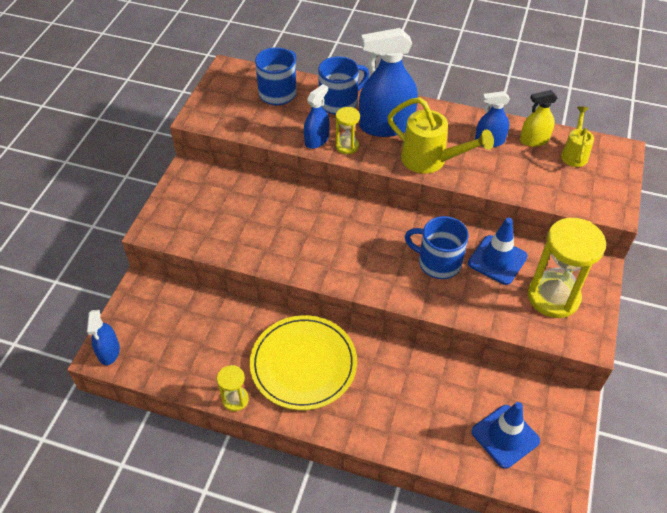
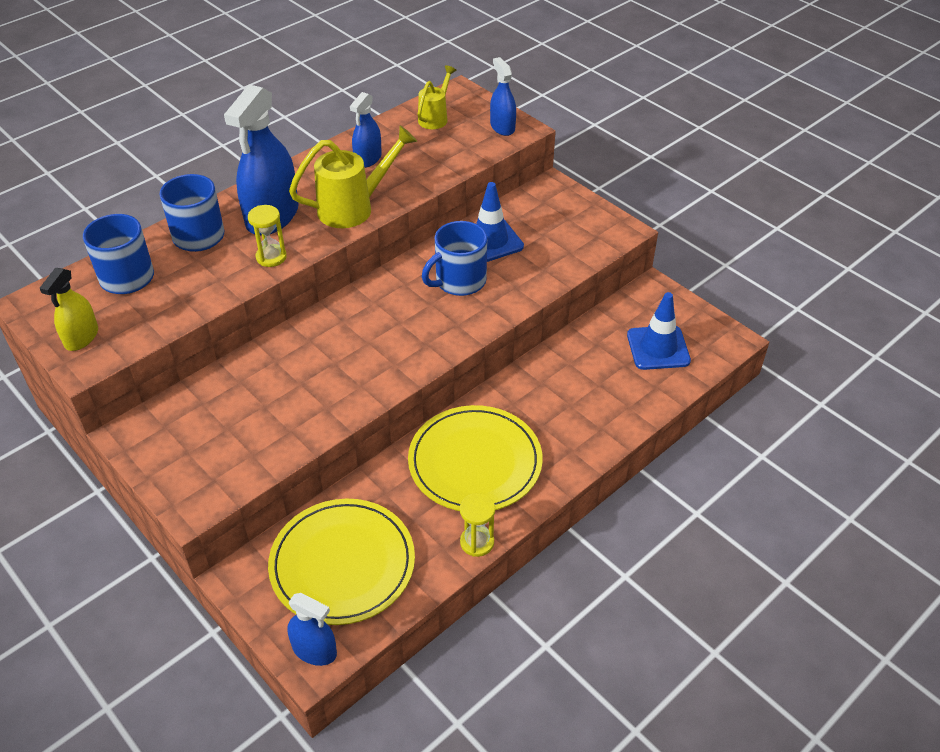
camera: 60 degrees left, 5 degrees down
blue spray bottle [304,84,330,149] -> blue spray bottle moved to [490,57,516,136]
yellow spray bottle [520,90,557,147] -> yellow spray bottle moved to [40,268,98,351]
yellow hourglass [528,218,606,318] -> none
yellow watering can [561,106,594,167] -> yellow watering can turned 75 degrees clockwise [417,65,456,129]
none -> yellow plate [268,499,415,625]

